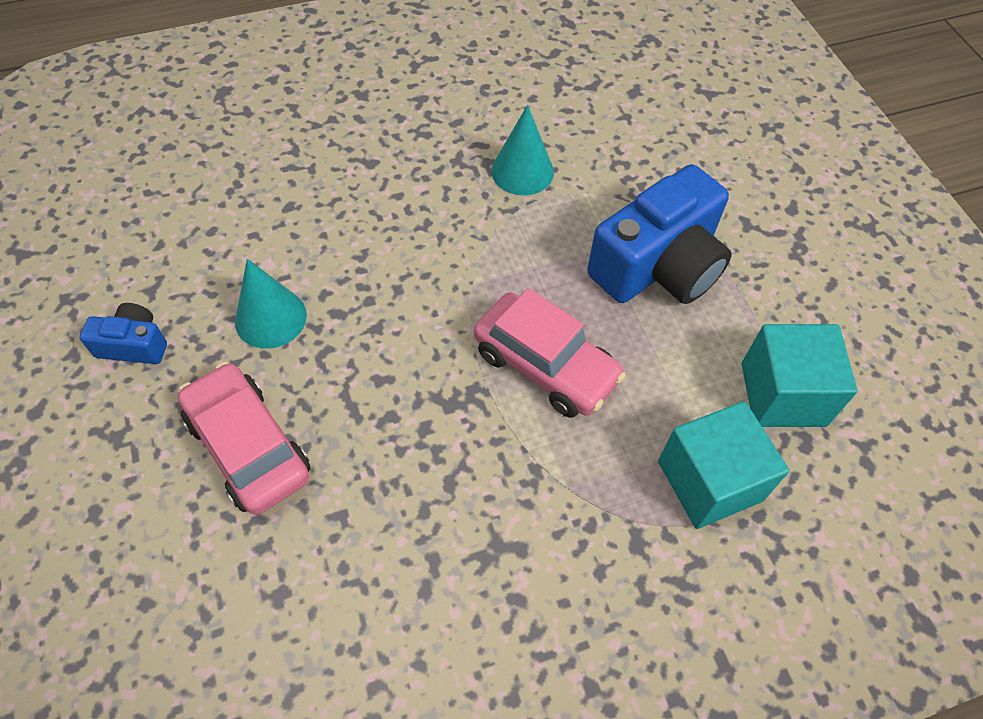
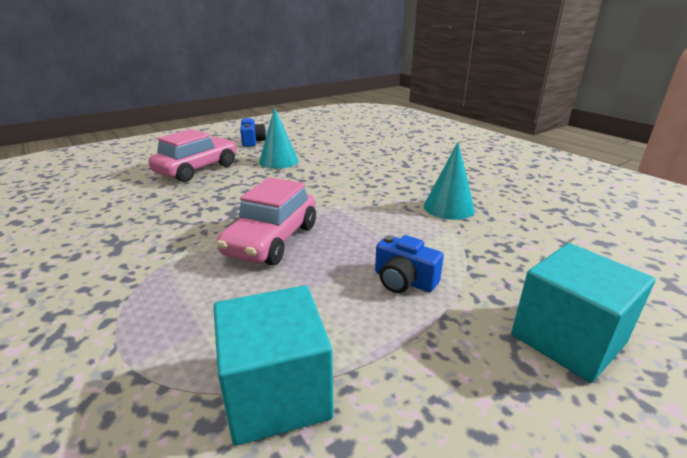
camera: 75 degrees right, 30 degrees down
blue camera [587,164,732,304] -> blue camera [375,235,444,293], size x0.48
turquoise cube [658,401,789,529] -> turquoise cube moved to [511,243,655,383]

